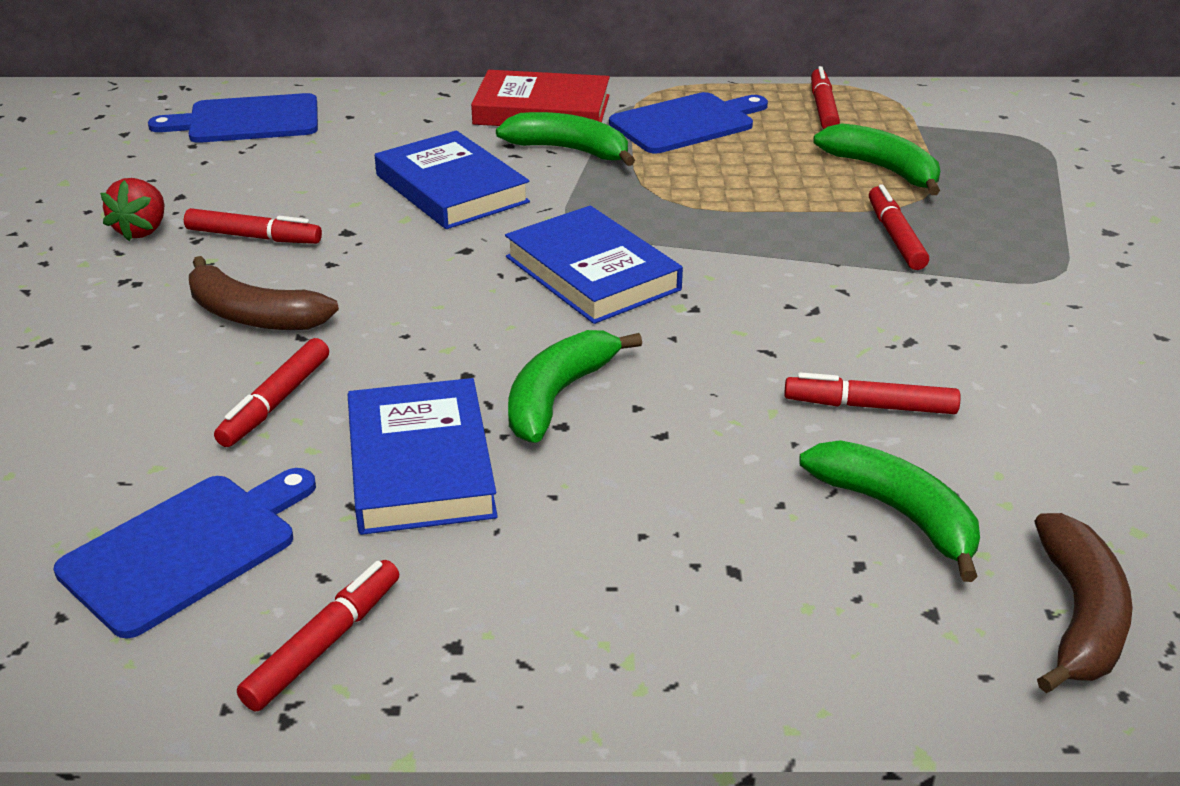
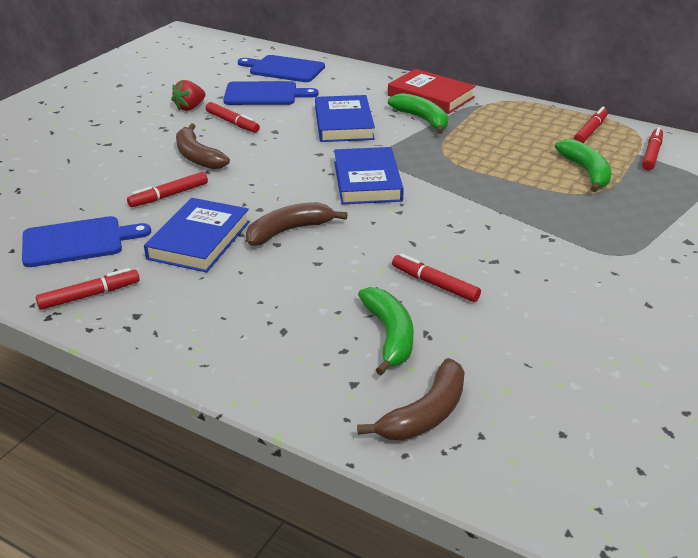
camera: 30 degrees right, 0 degrees up
green banana [508,330,642,443] -> brown banana [246,202,347,246]
blue cutting board [609,92,768,153] -> blue cutting board moved to [223,81,319,105]
red marker [869,185,929,270] -> red marker moved to [642,127,663,170]

